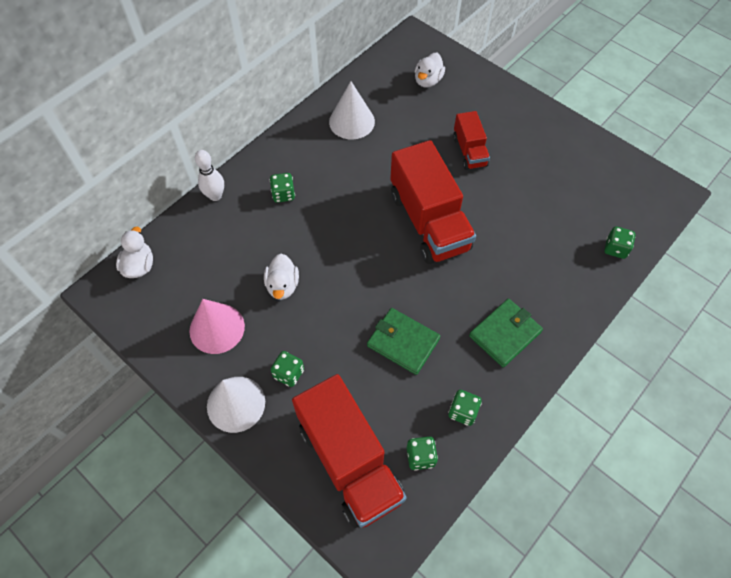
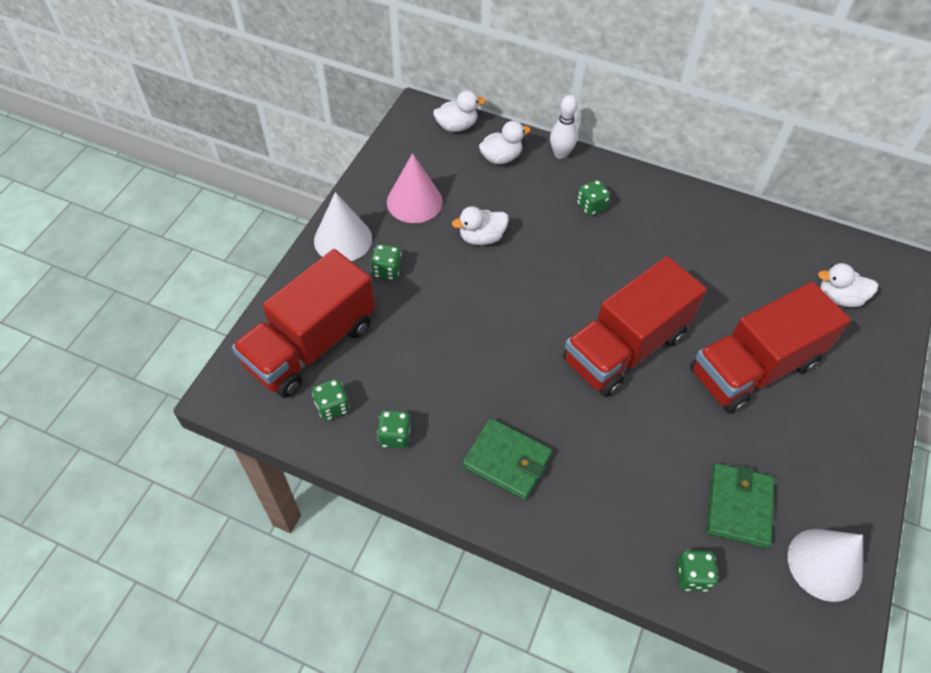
camera: 70 degrees right, 5 degrees down
white cone [329,81,375,139] -> white cone moved to [788,529,863,602]
green wallet [367,308,440,375] -> green wallet moved to [707,463,774,548]
red truck [453,111,490,170] -> red truck [690,282,851,414], size x1.90
none -> white duck [479,121,531,164]

